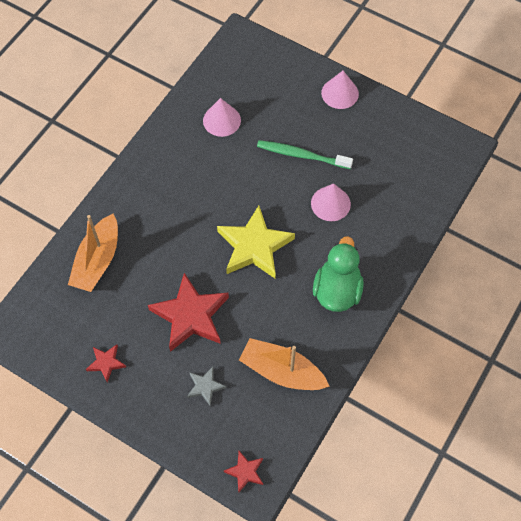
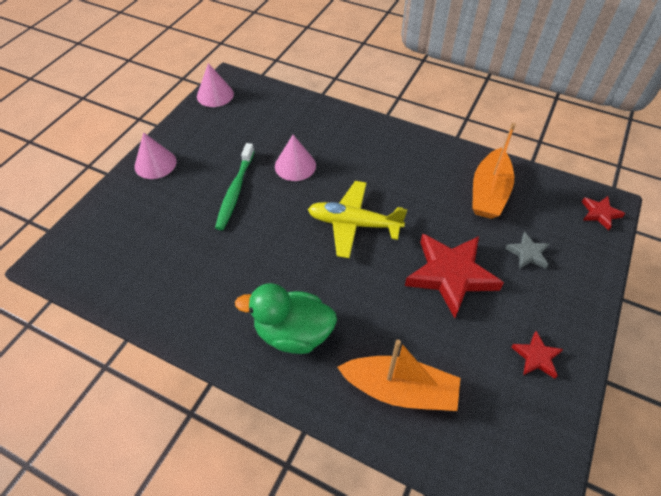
camera: 95 degrees left, 10 degrees down
pink cone [203,98,241,137] -> pink cone moved to [197,63,234,107]
yellow star [217,206,295,278] -> yellow plane [308,181,407,258]
green duck [313,236,364,312] -> green duck moved to [235,283,337,354]

